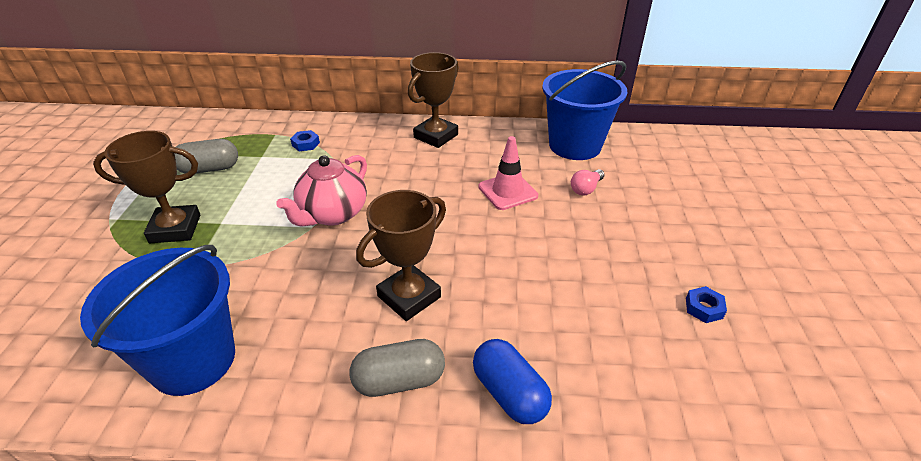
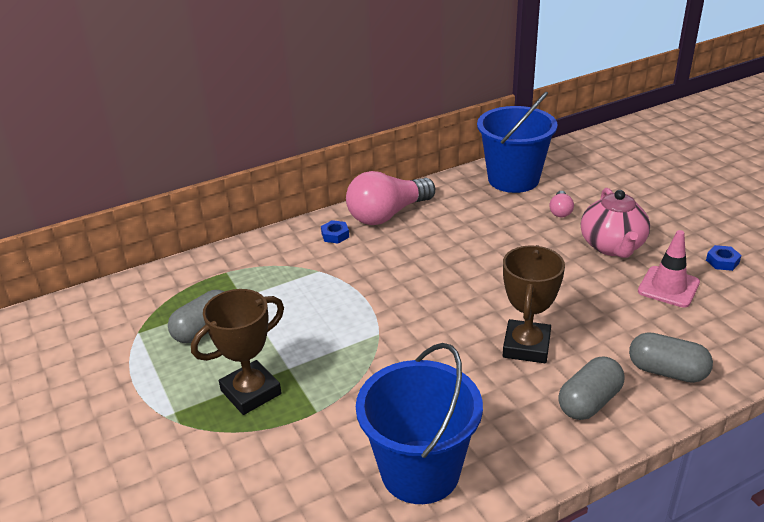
camera: 30 degrees left, 5 degrees down
pink teapot [276,155,367,227] -> pink teapot moved to [581,188,650,258]
blue nut [290,130,320,151] -> blue nut moved to [321,220,349,244]
brown trophy [408,52,459,148] -> pink light bulb [346,171,435,225]
blue capsule [473,339,552,424] -> grey capsule [629,332,713,383]
pink traffic cone [478,136,538,210] -> pink traffic cone moved to [638,230,700,308]

